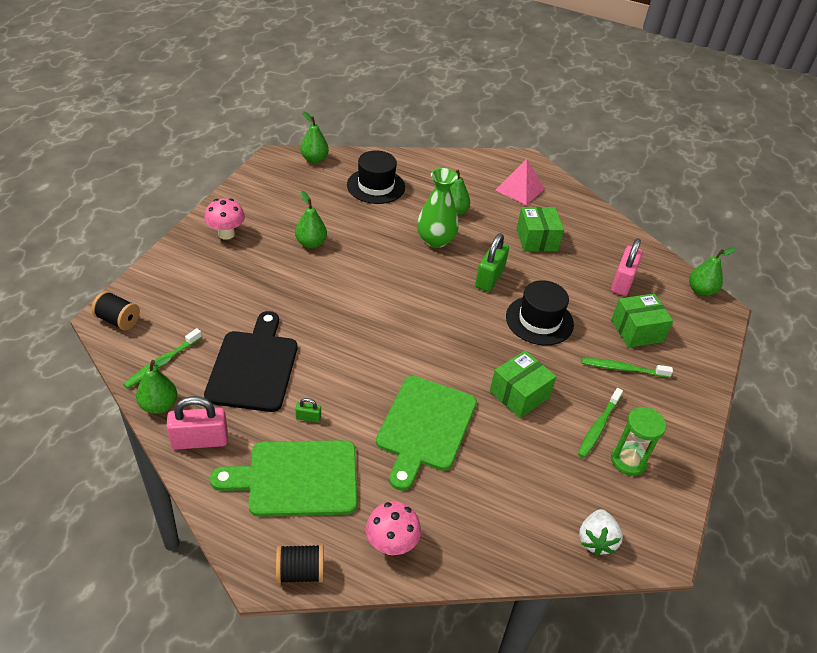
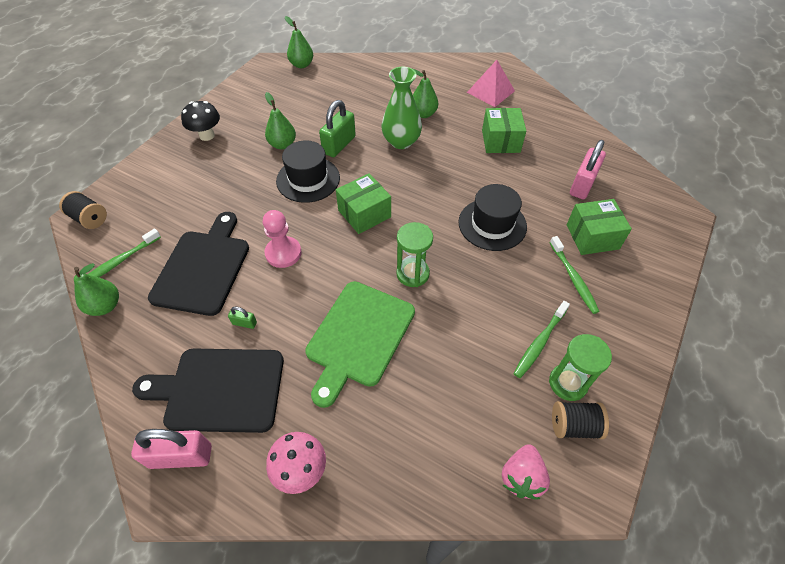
camera: 10 degrees right, 10 degrees up
pink padlock [167,396,228,450] -> pink padlock moved to [131,429,212,469]
pink mushroom [204,199,245,240] -> black mushroom [181,101,220,141]
green cutting board [210,440,357,517] -> black cutting board [132,349,284,433]
black spool [276,544,324,584] -> black spool moved to [552,401,609,439]
black hat [347,150,405,204] -> black hat moved to [276,140,340,203]
green padlock [475,233,509,292] -> green padlock moved to [319,100,356,157]
green box [490,350,557,418] -> green box moved to [336,173,391,234]
white strawberry [579,509,623,556] -> pink strawberry [502,444,550,500]
green toothbrush [582,358,673,378] -> green toothbrush turned 120 degrees counterclockwise [550,236,600,314]
green pear [689,247,736,296] -> none
none -> pink pawn [263,210,302,268]
none -> green hourglass [396,222,433,287]

